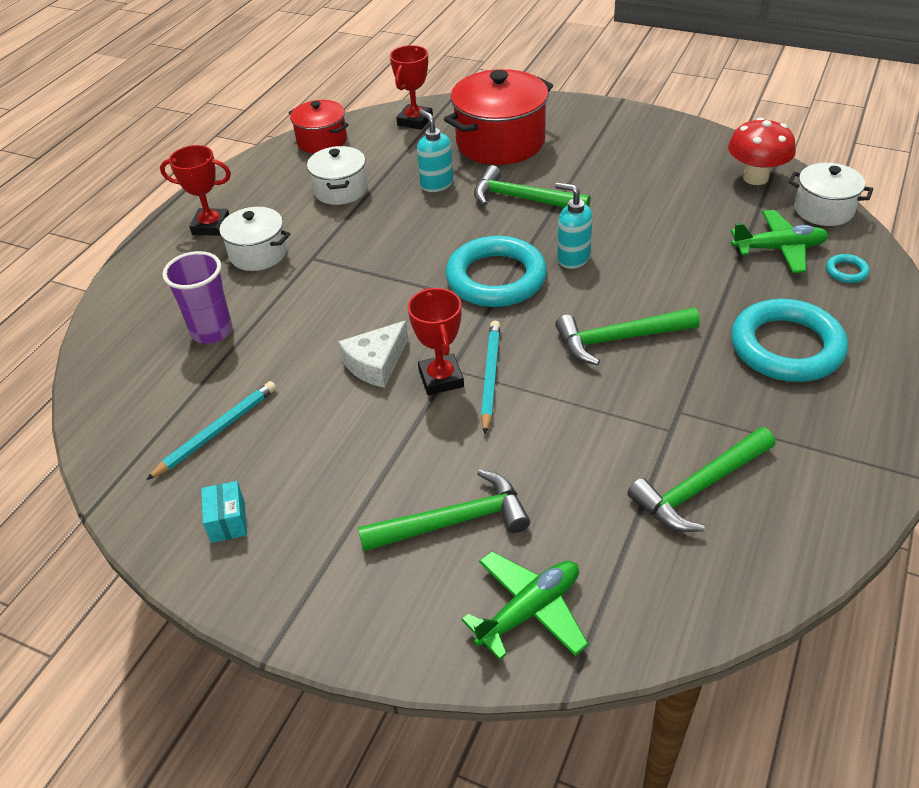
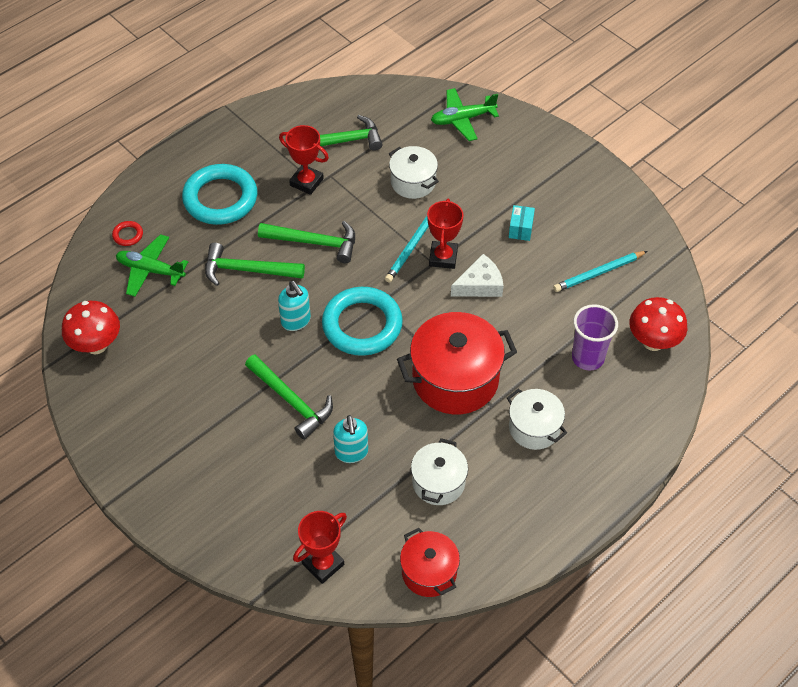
camera: 160 degrees left, 10 degrees up
red trophy [160,145,231,236] -> red trophy moved to [279,125,329,195]
turquoise box [201,481,247,543] -> turquoise box moved to [509,205,535,241]
green hammer [358,470,530,551] -> green hammer moved to [205,243,305,286]
red pot [444,69,553,165] -> red pot moved to [397,312,517,414]
white pot [789,163,873,226] -> white pot moved to [389,146,439,199]
turquoise ring [826,254,870,283] -> red ring [112,221,143,246]
none -> red mushroom [629,297,687,351]

